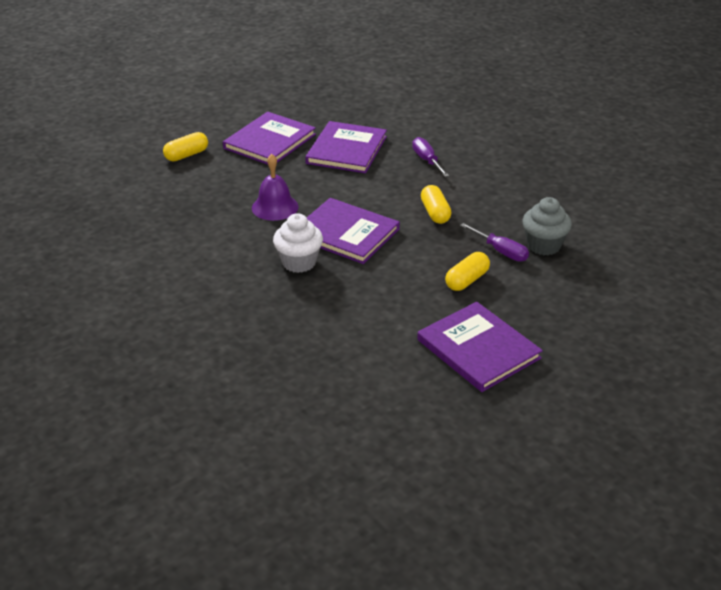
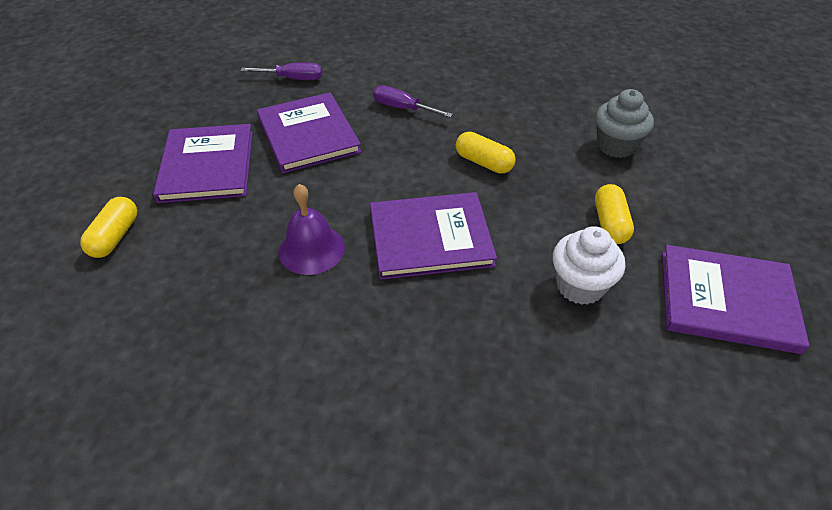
camera: 40 degrees left, 10 degrees up
white cupcake [273,213,323,273] -> white cupcake moved to [553,226,625,305]
purple screwdriver [460,223,529,262] -> purple screwdriver moved to [241,63,322,80]

